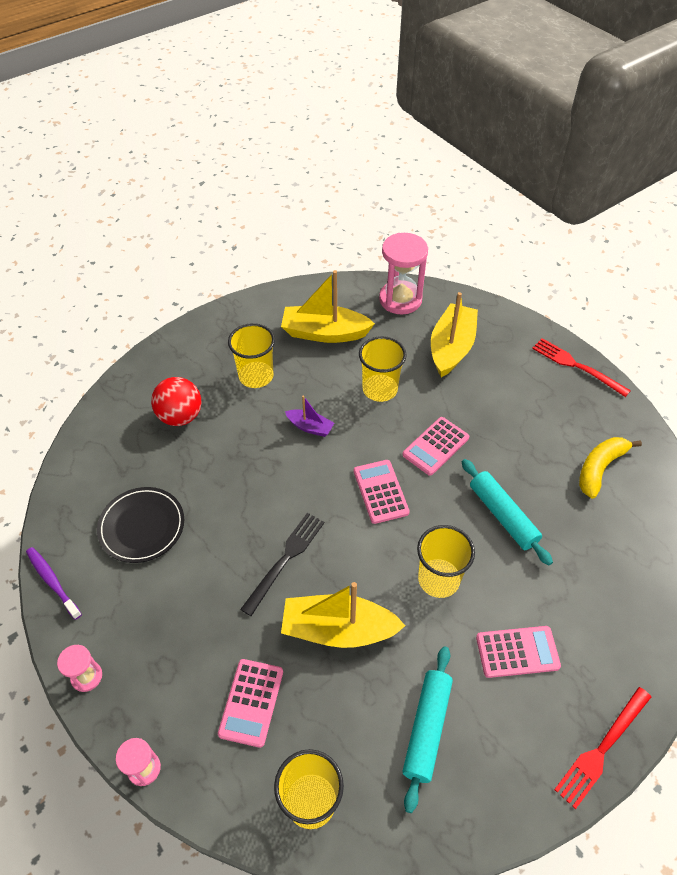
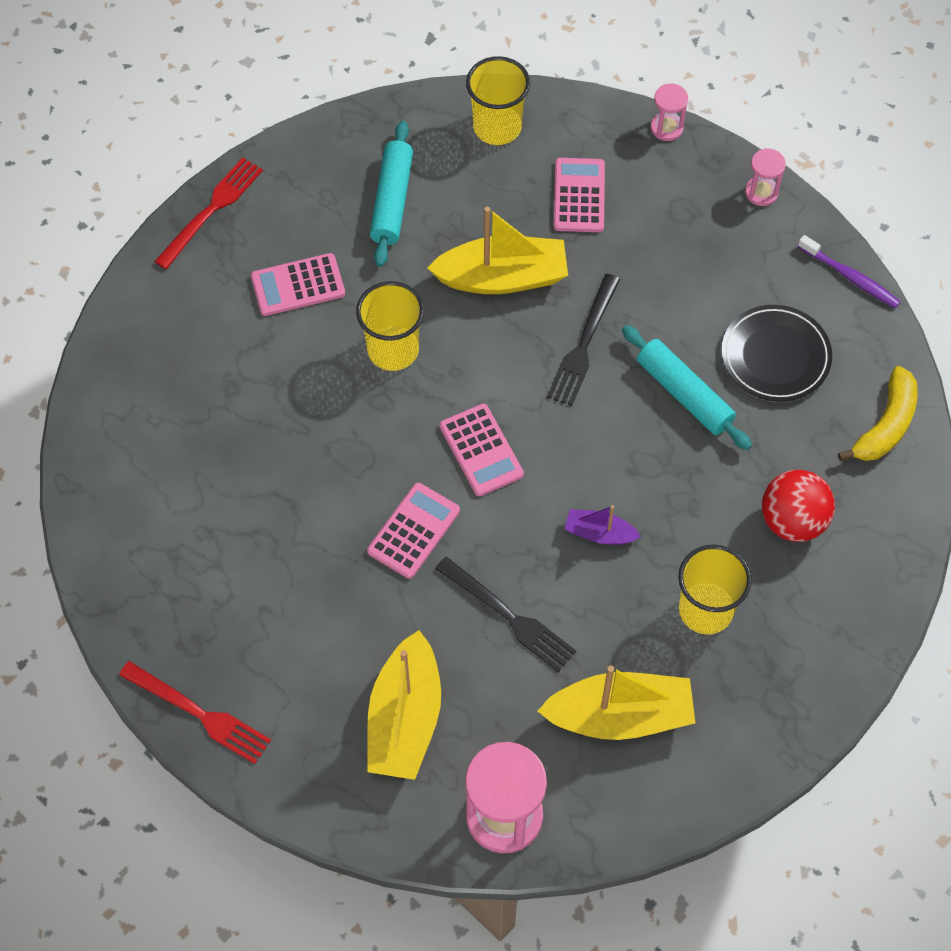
camera: 170 degrees right, 10 degrees up
yellow cup [359,336,407,402] -> black fork [435,557,576,672]
turquoise rolling pin [462,459,553,565] -> turquoise rolling pin moved to [622,325,752,450]
yellow banana [579,437,642,499] -> yellow banana moved to [838,366,918,461]

